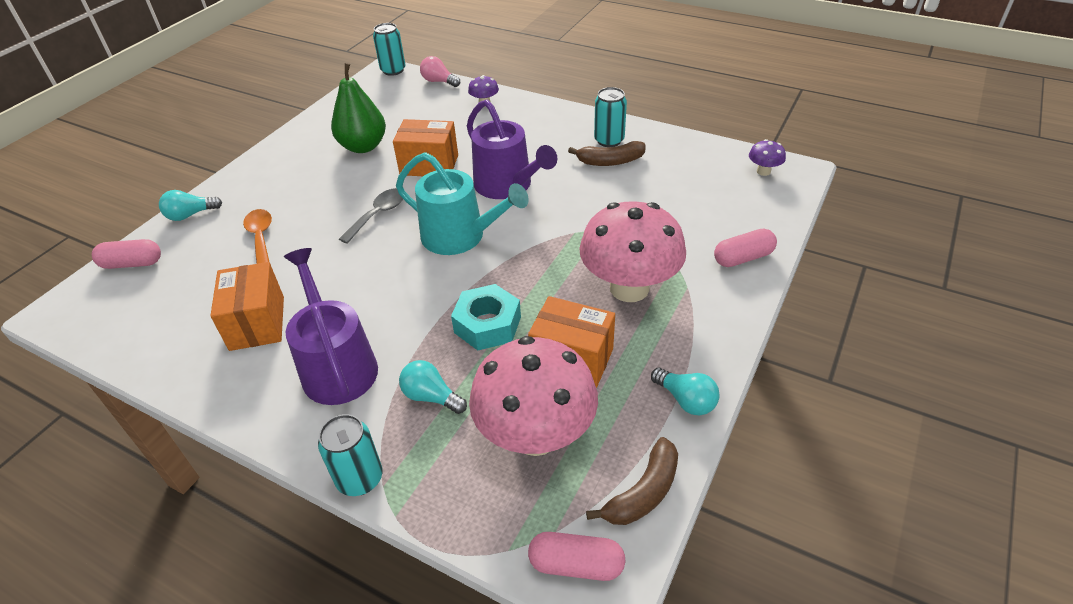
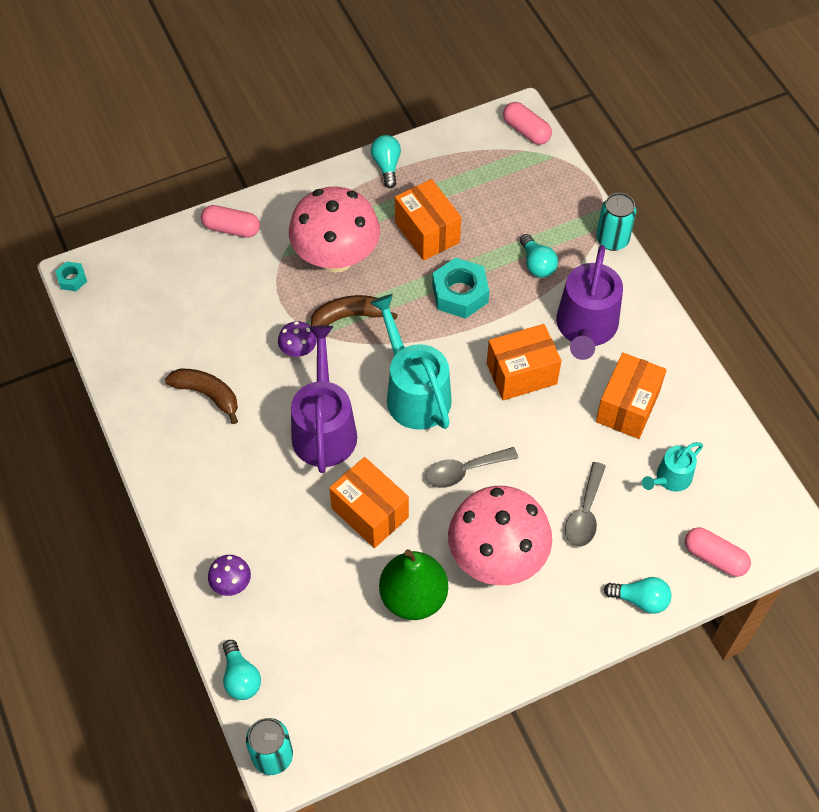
camera: 145 degrees left, 15 degrees up
orange spoon [243,209,272,264] -> grey spoon [565,462,606,547]
pink light bulb [420,56,460,87] -> turquoise light bulb [223,640,261,700]
pink mushroom [469,336,598,456] -> pink mushroom moved to [448,486,552,585]
brown banana [586,437,678,525] -> brown banana moved to [311,295,398,326]
turquoise can [594,87,627,147] -> none
purple mushroom [749,139,786,176] -> purple mushroom moved to [278,321,317,357]
none -> turquoise nut [55,261,87,291]
none -> orange box [487,324,561,400]
none -> turquoise watering can [642,442,703,492]

